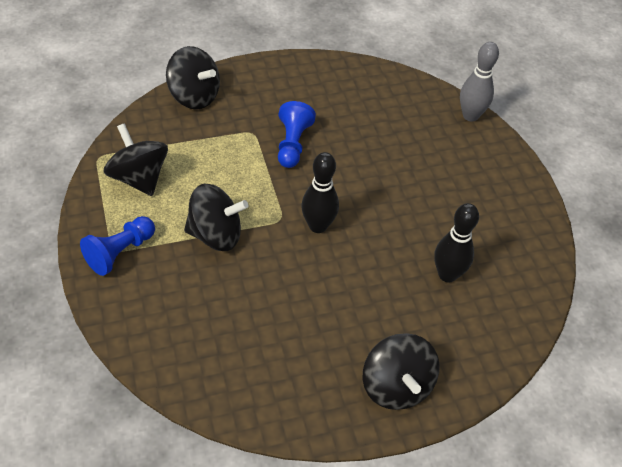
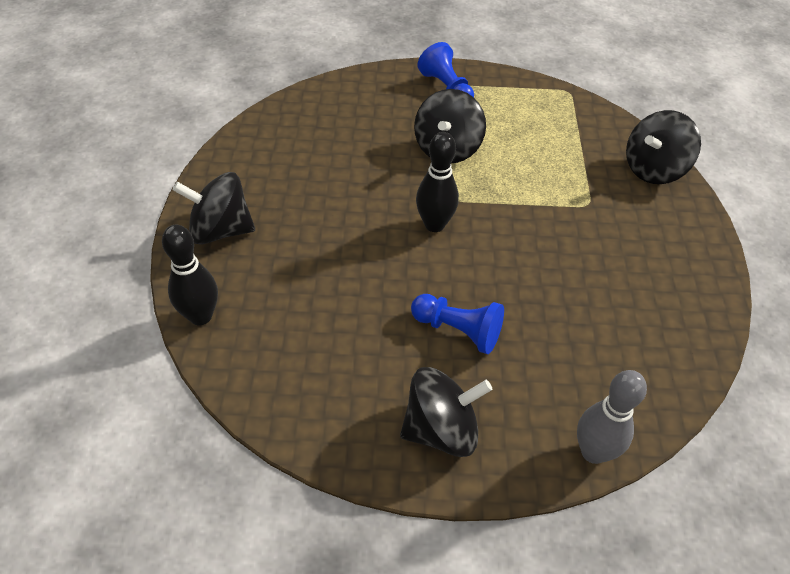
camera: 110 degrees right, 0 degrees up
black spinning top [104,123,168,196] -> black spinning top moved to [400,367,492,457]
blue pawn [278,101,316,168] -> blue pawn moved to [411,294,504,354]
black bowling pin [434,203,479,283] -> black bowling pin moved to [162,225,218,325]

